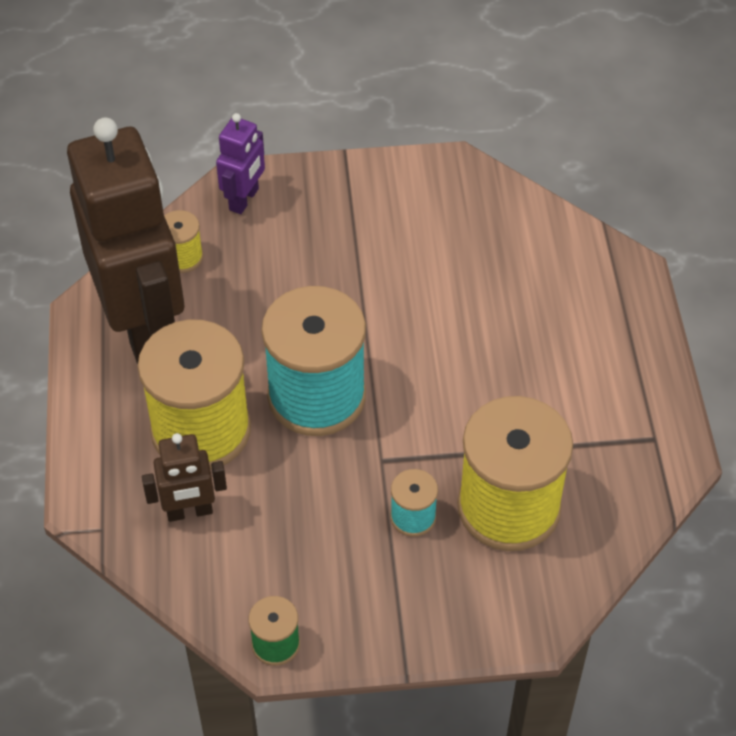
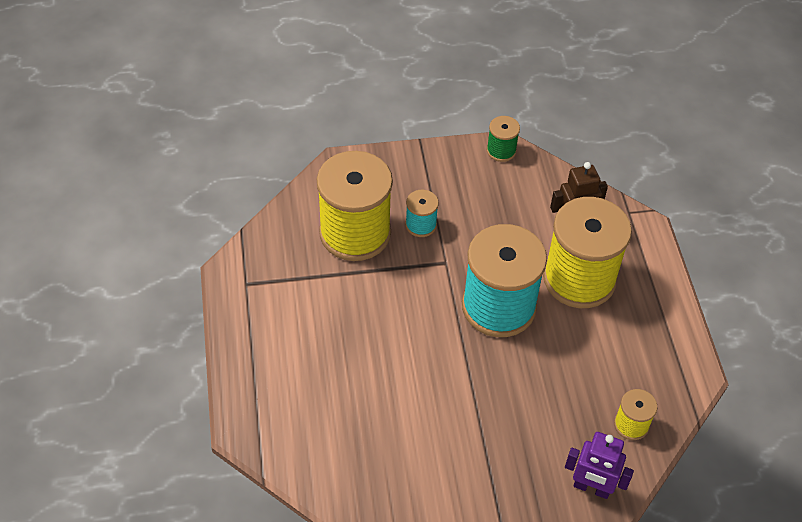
camera: 175 degrees right, 0 degrees up
brown robot [67,118,184,364] -> none
purple robot [216,113,265,214] -> purple robot turned 90 degrees counterclockwise [565,432,634,499]

